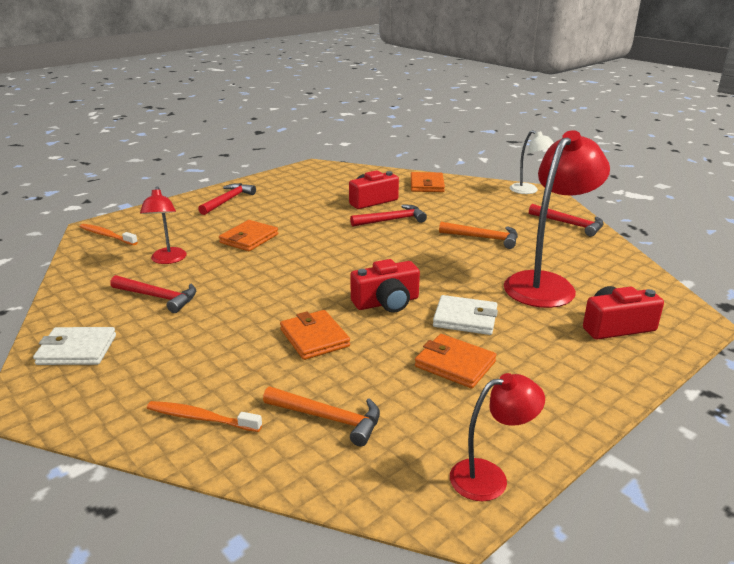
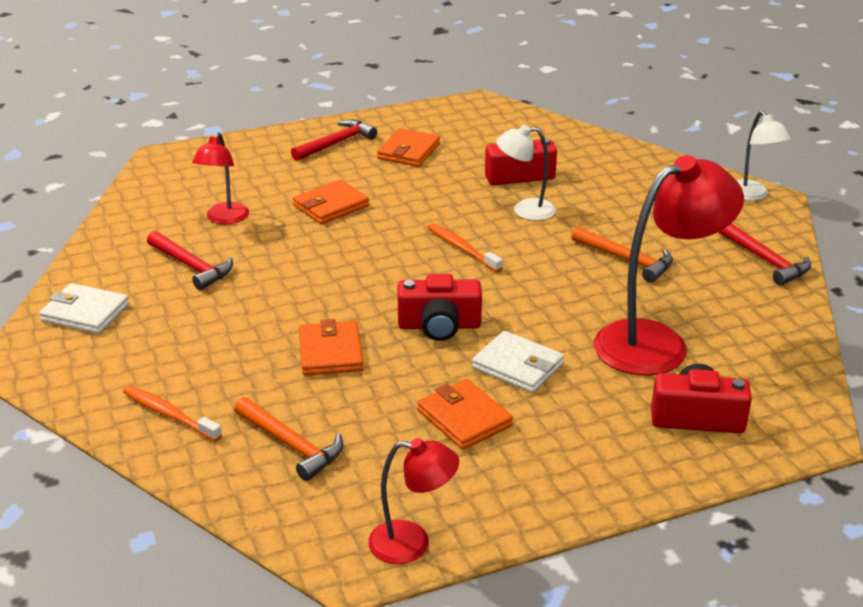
camera: 20 degrees right, 5 degrees up
orange toothbrush [80,224,138,245] -> orange toothbrush moved to [427,223,503,272]
red hammer [350,205,427,227] -> white lamp [496,125,556,221]
orange wallet [411,172,445,192] -> orange wallet moved to [377,128,440,167]

